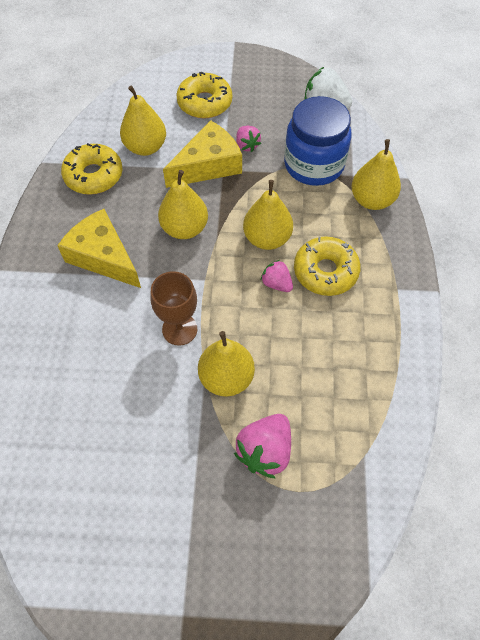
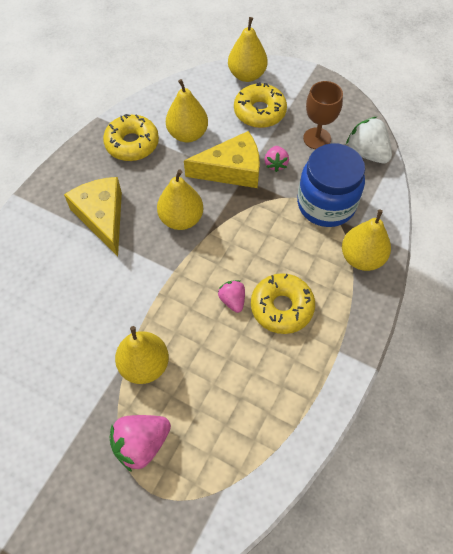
camera: 25 degrees right, 0 degrees up
brown goblet [150,271,197,346] -> brown goblet moved to [303,81,343,149]
yellow pear [243,180,293,250] -> yellow pear moved to [228,17,268,82]

